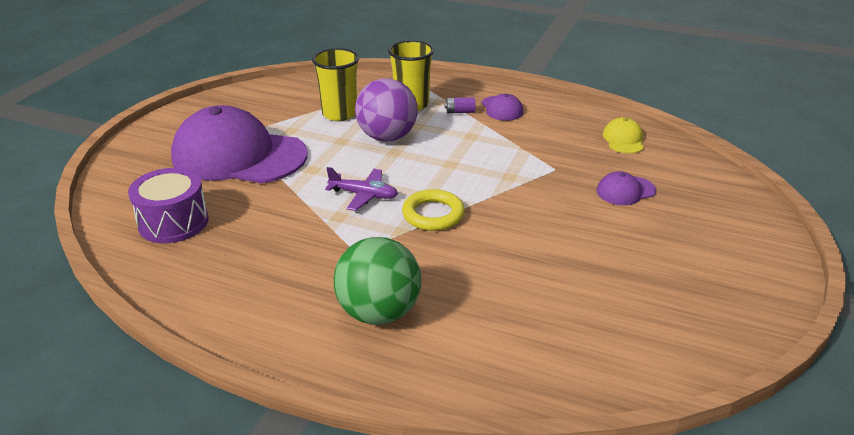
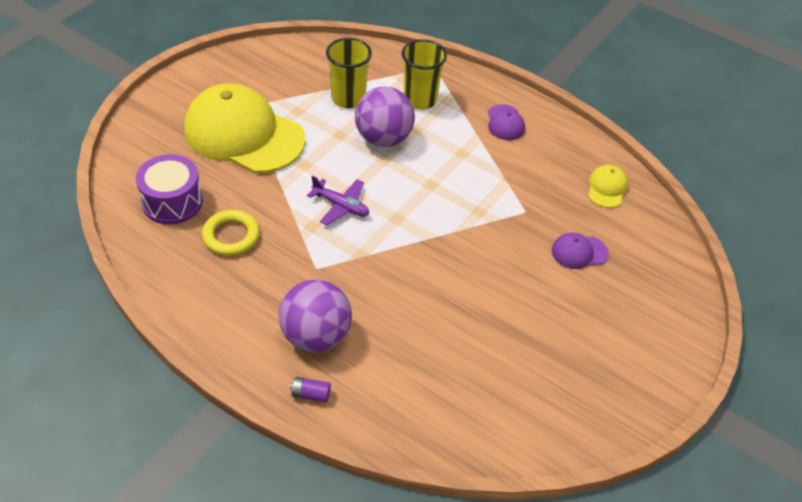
camera: 10 degrees right, 15 degrees up
purple cap [171,105,307,183] -> yellow cap [184,83,305,173]
green ball [334,237,421,325] -> purple ball [279,279,352,352]
yellow ring [402,189,465,231] -> yellow ring moved to [202,210,260,256]
purple battery [445,97,475,114] -> purple battery moved to [290,377,331,402]

